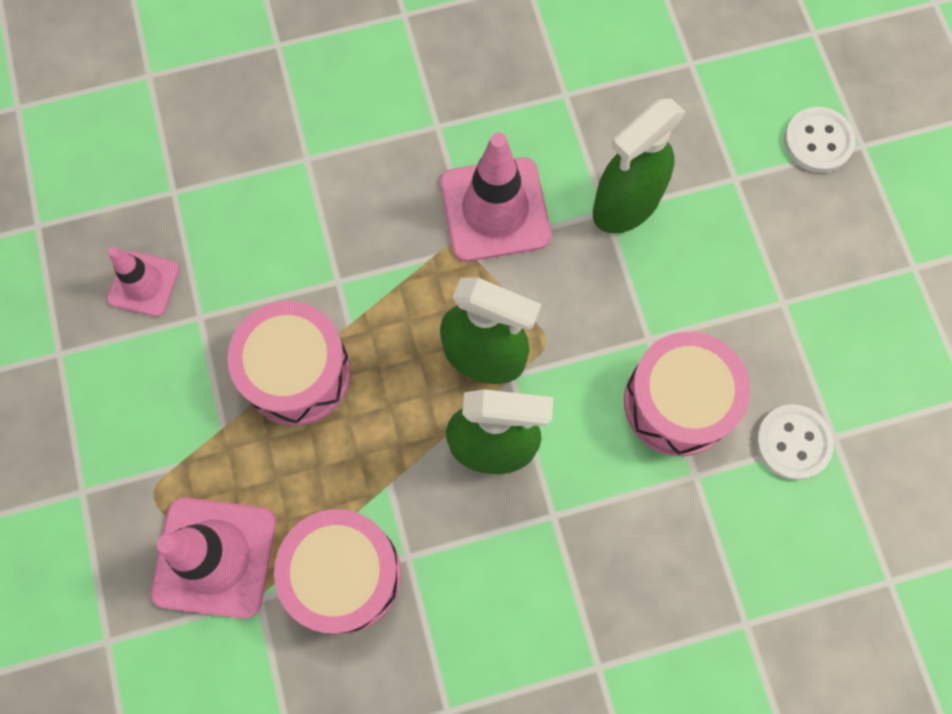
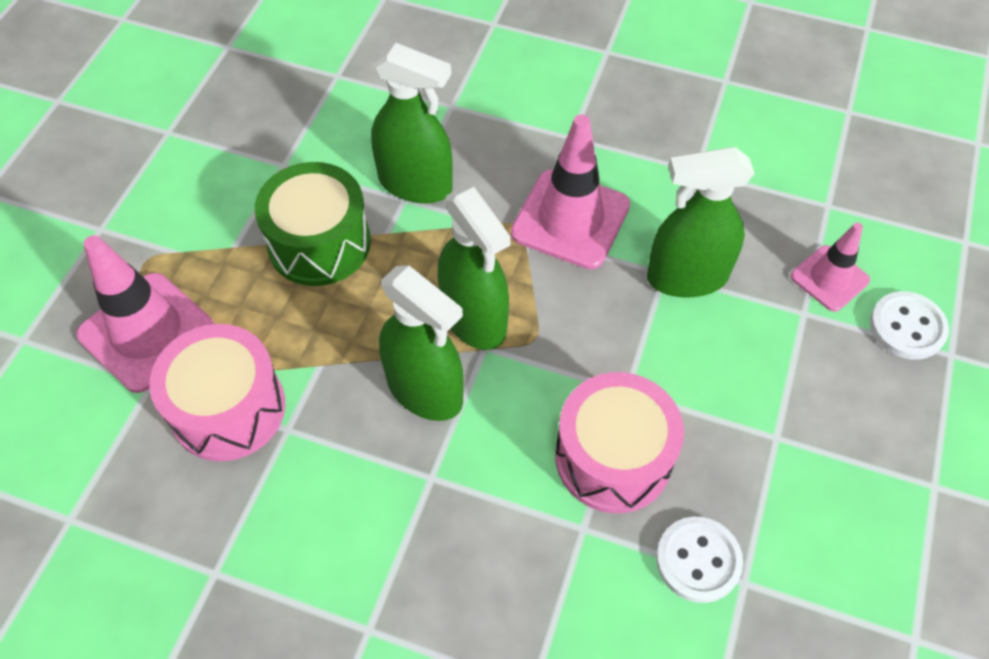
camera: 35 degrees right, 15 degrees down
pink traffic cone [107,247,180,317] -> pink traffic cone moved to [791,222,870,312]
pink drum [227,301,351,426] -> green drum [255,162,371,286]
none -> green spray bottle [371,43,453,203]

